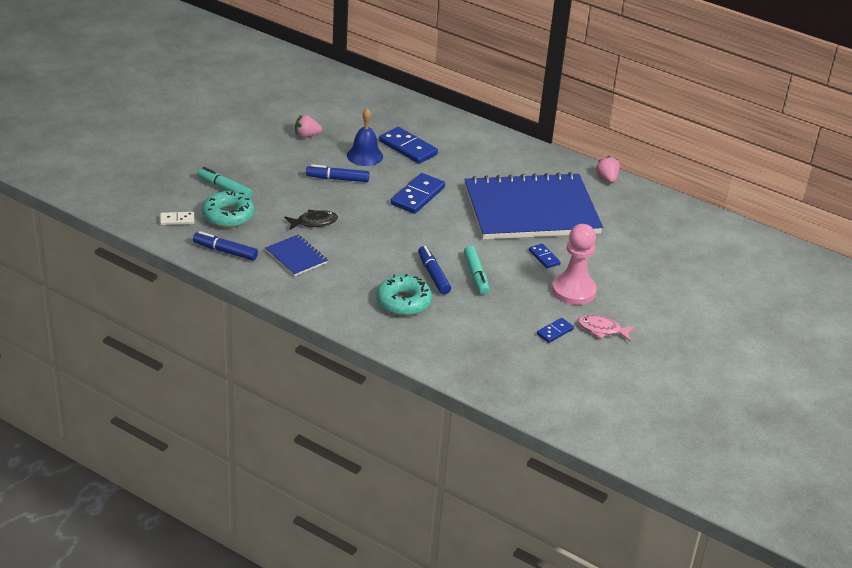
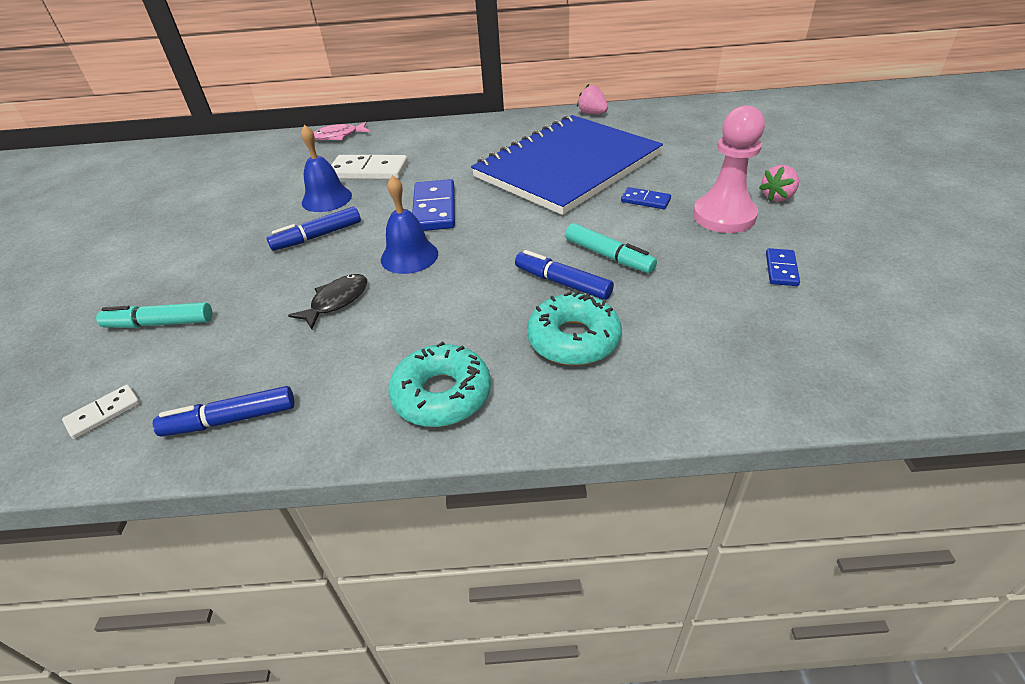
camera: 30 degrees left, 5 degrees up
turquoise donut [202,191,254,228] -> turquoise donut moved to [389,341,491,427]
blue notebook [265,235,328,276] -> none
pink strawberry [295,115,322,138] -> pink strawberry moved to [759,165,799,202]
blue domino [379,127,438,164] -> white domino [331,155,408,180]
pink fish [578,315,635,341] -> pink fish moved to [313,122,370,140]
none -> blue bell [381,175,438,274]

